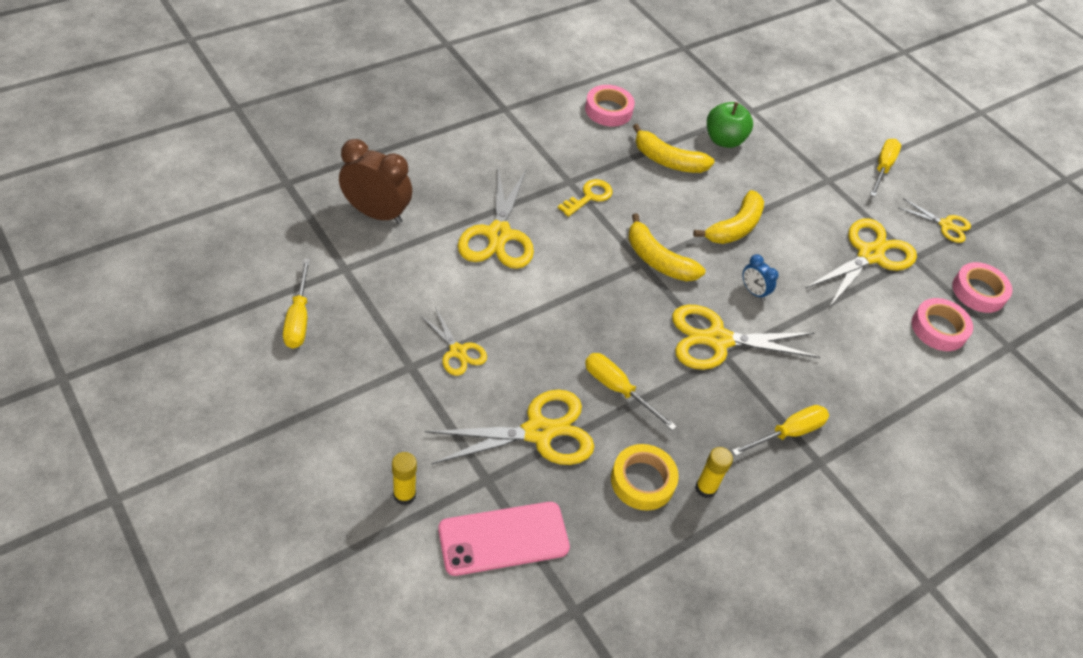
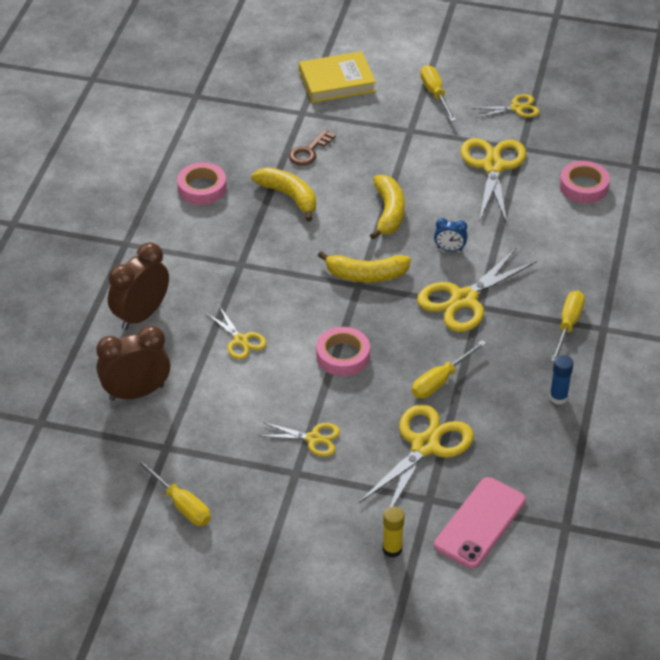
camera: 35 degrees left, 5 degrees down
yellow scissors [458,167,534,269] -> yellow scissors [206,306,267,360], size x0.55
yellow key [558,179,613,217] -> none
yellow screwdriver [585,353,677,431] -> yellow screwdriver turned 45 degrees counterclockwise [412,340,486,398]
yellow tape [611,444,679,511] -> none
yellow banana [633,124,715,173] -> yellow banana turned 120 degrees counterclockwise [251,167,316,221]
yellow glue stick [695,447,733,498] -> blue glue stick [549,355,574,405]
green apple [707,102,753,148] -> brown key [289,129,336,166]
pink tape [952,262,1012,313] -> pink tape moved to [316,327,370,376]
none -> brown clock [108,242,169,330]
none -> yellow book [299,51,376,103]

